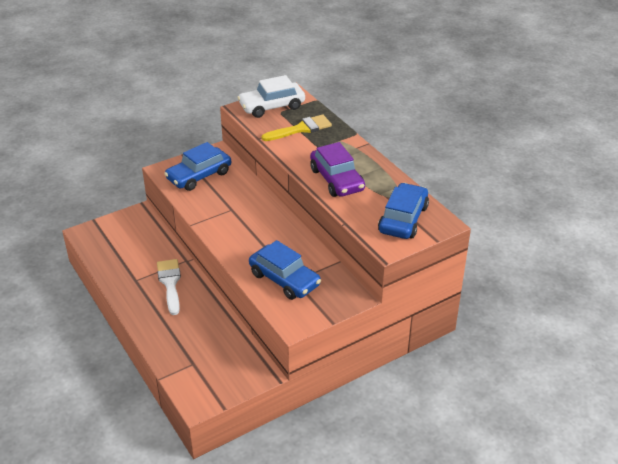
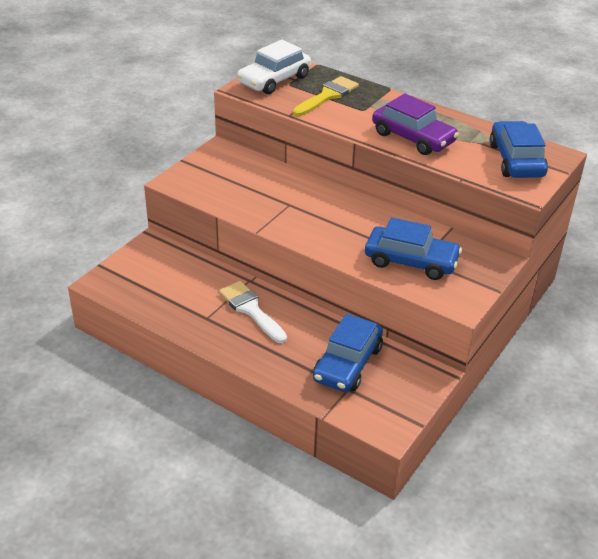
camera: 25 degrees left, 0 degrees up
blue car [164,142,231,191] -> blue car moved to [313,314,383,392]

